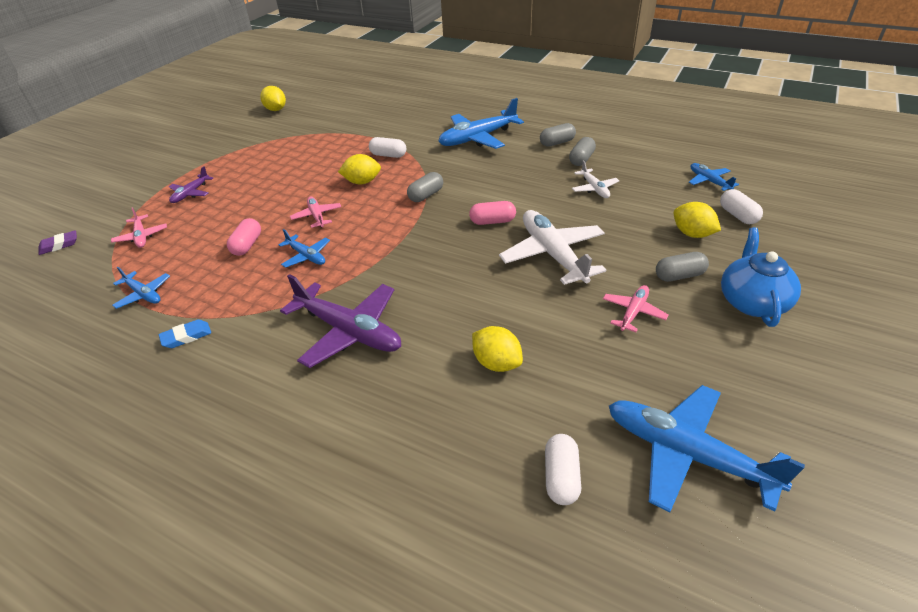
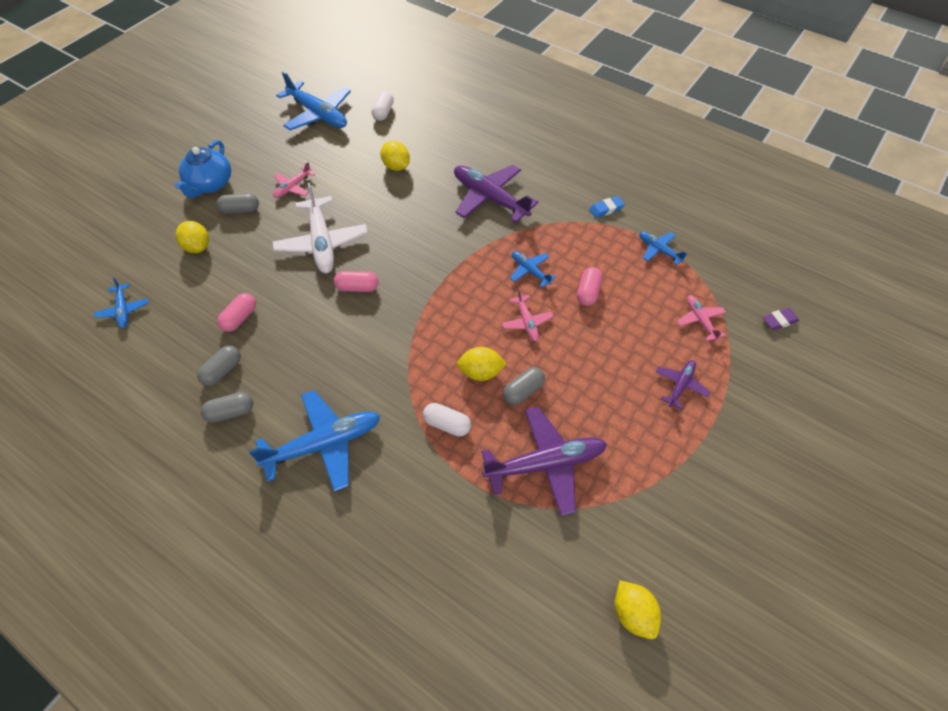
camera: 175 degrees left, 15 degrees up
grey capsule [407,172,443,202] -> grey capsule moved to [503,367,545,405]
white plane [572,160,619,198] -> pink capsule [217,293,256,332]
white capsule [720,189,763,224] -> none
none -> purple plane [482,407,607,516]

